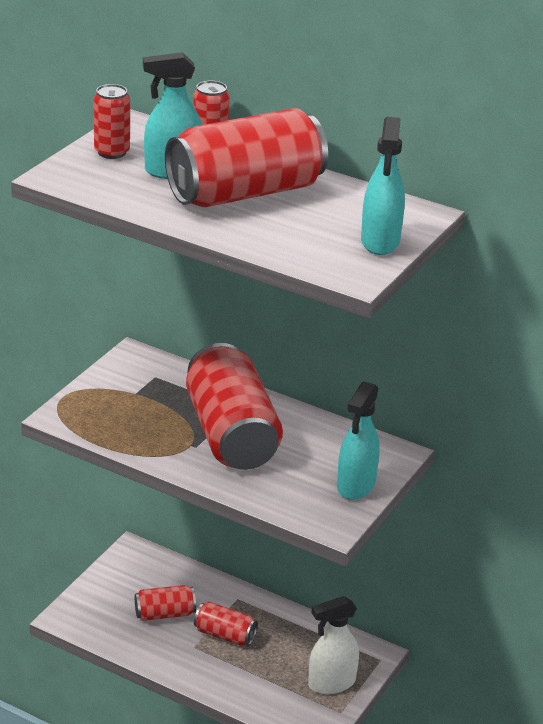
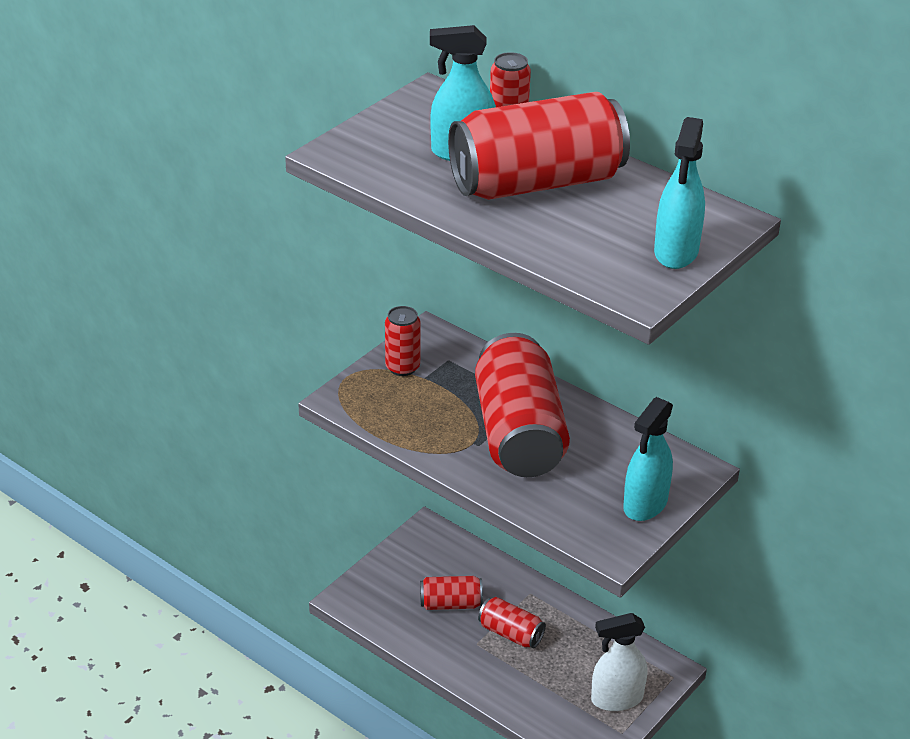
camera: 10 degrees right, 5 degrees up
red can [93,84,130,159] -> red can moved to [385,306,421,376]

